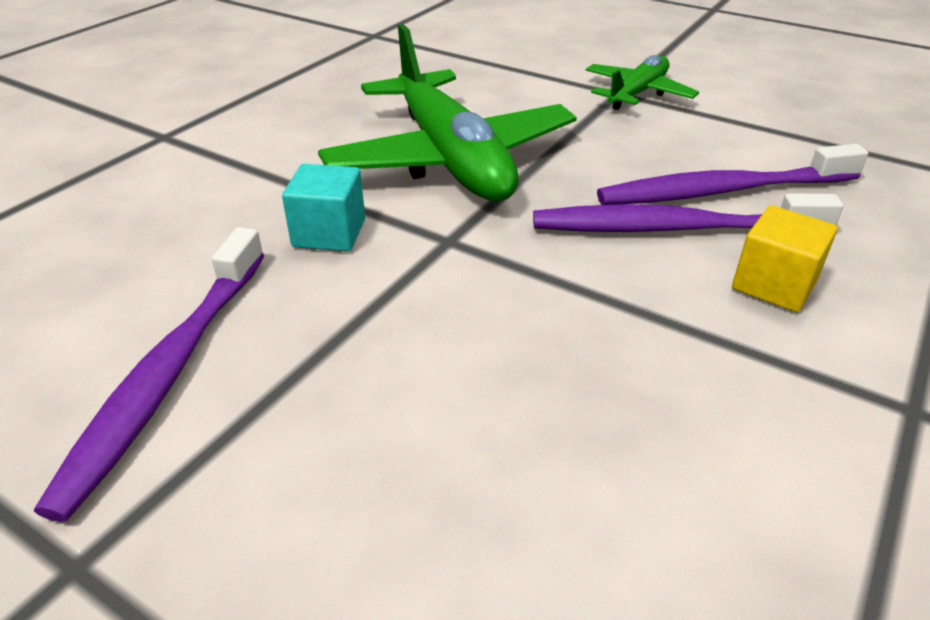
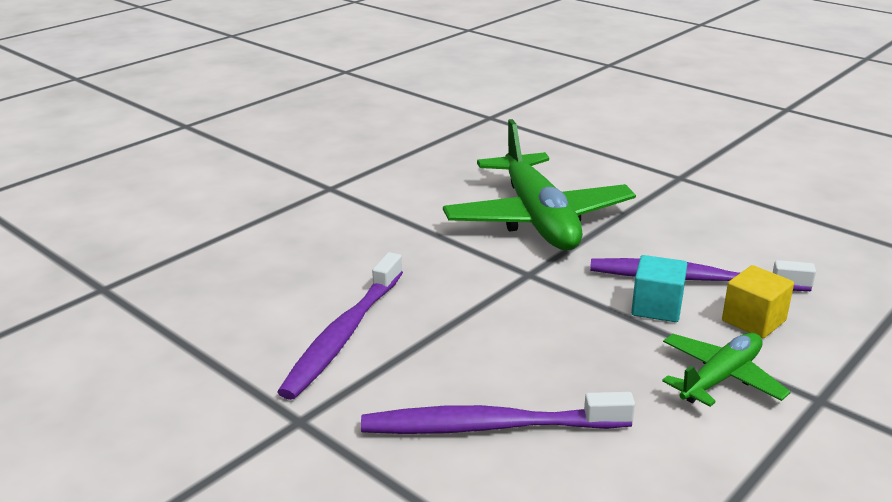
camera: 10 degrees right, 10 degrees down
turquoise cube [282,164,365,252] -> turquoise cube moved to [631,255,687,322]
green plane [586,55,699,110] -> green plane moved to [662,333,791,407]
purple toothbrush [597,144,868,205] -> purple toothbrush moved to [361,392,635,434]

